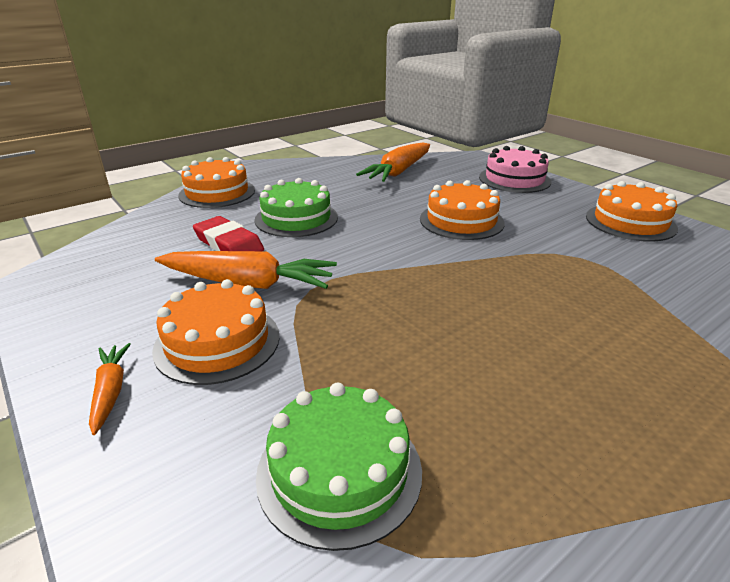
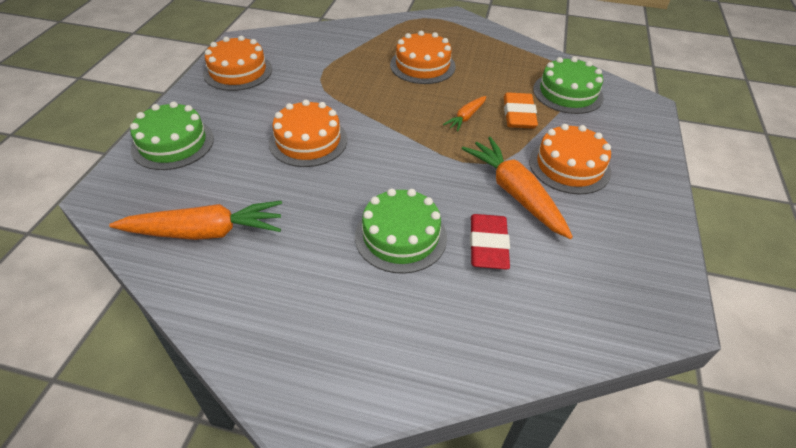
camera: 130 degrees left, 15 degrees up
orange carrot [89,343,131,435] -> orange carrot moved to [443,96,486,132]
orange cake [178,157,255,208] -> orange cake moved to [390,31,456,84]
pink cake [479,146,551,193] -> green cake [130,101,214,170]
none -> orange eraser [504,92,538,129]

